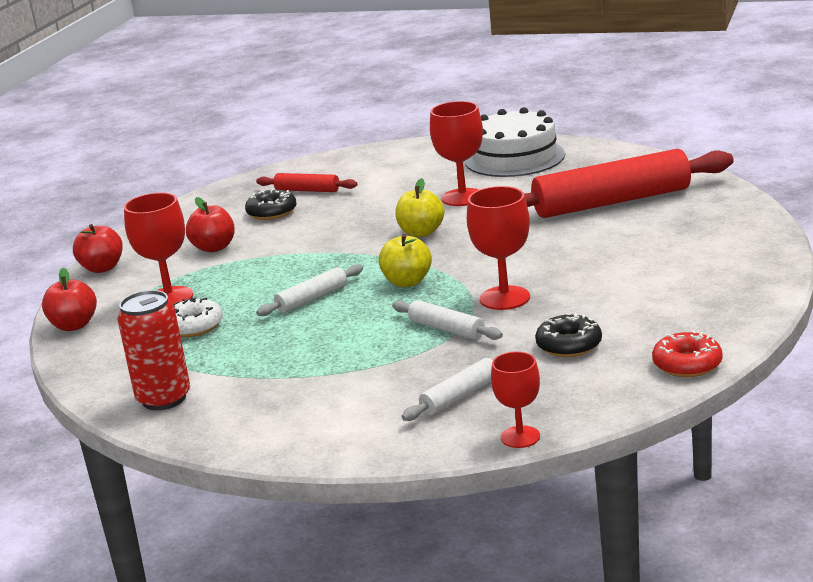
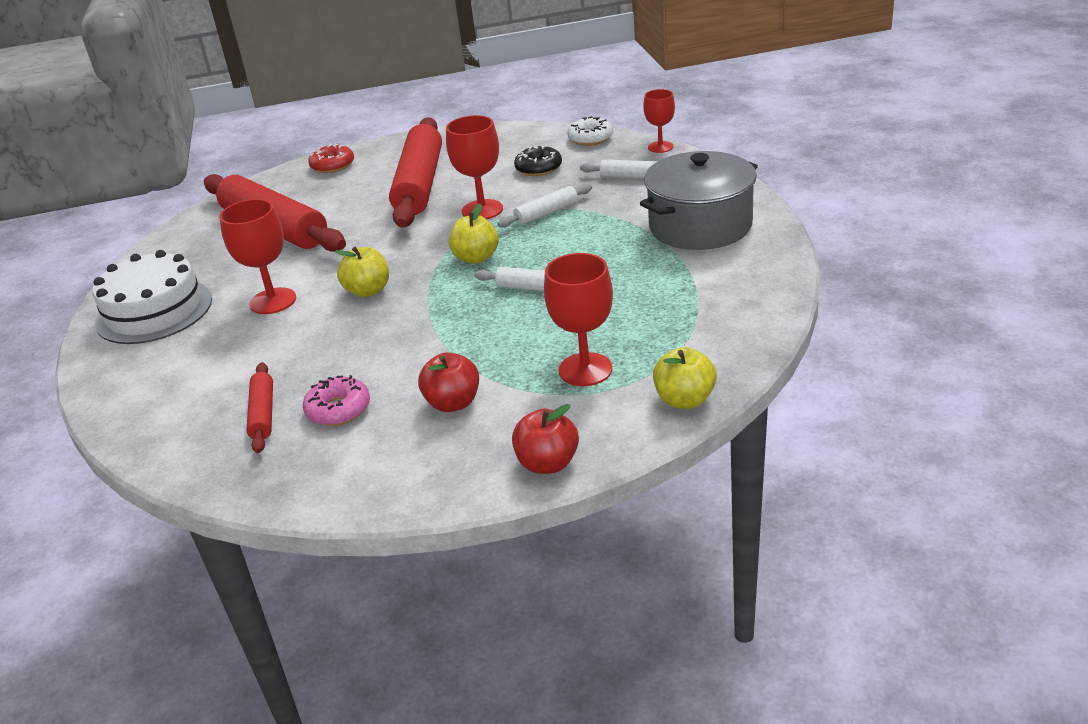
camera: 120 degrees left, 10 degrees up
red apple [42,268,97,331] -> yellow apple [653,347,717,409]
red can [118,290,190,410] -> none
white donut [173,297,223,337] -> white donut moved to [567,116,613,146]
black donut [245,188,296,220] -> pink donut [303,375,370,426]
white rolling pin [392,300,503,340] -> white rolling pin turned 45 degrees clockwise [497,184,592,228]
red donut [652,330,723,377] -> red donut moved to [308,144,354,173]
none -> red rolling pin [389,117,442,228]
none -> grey pot [640,151,758,250]

